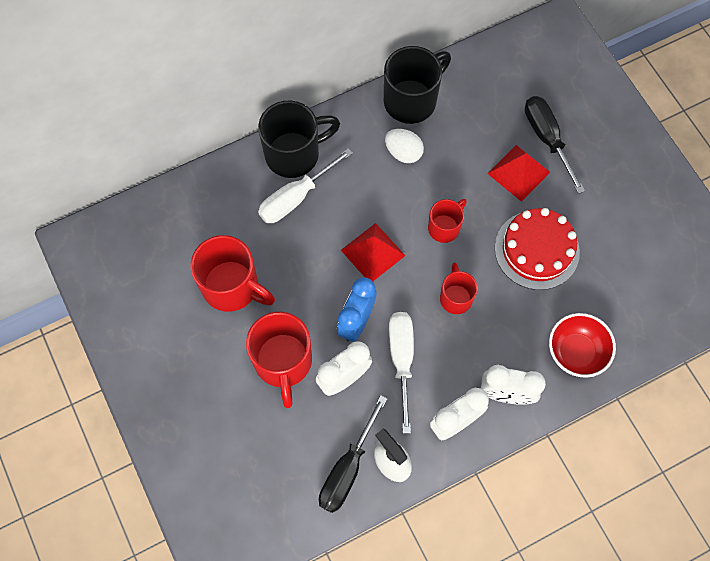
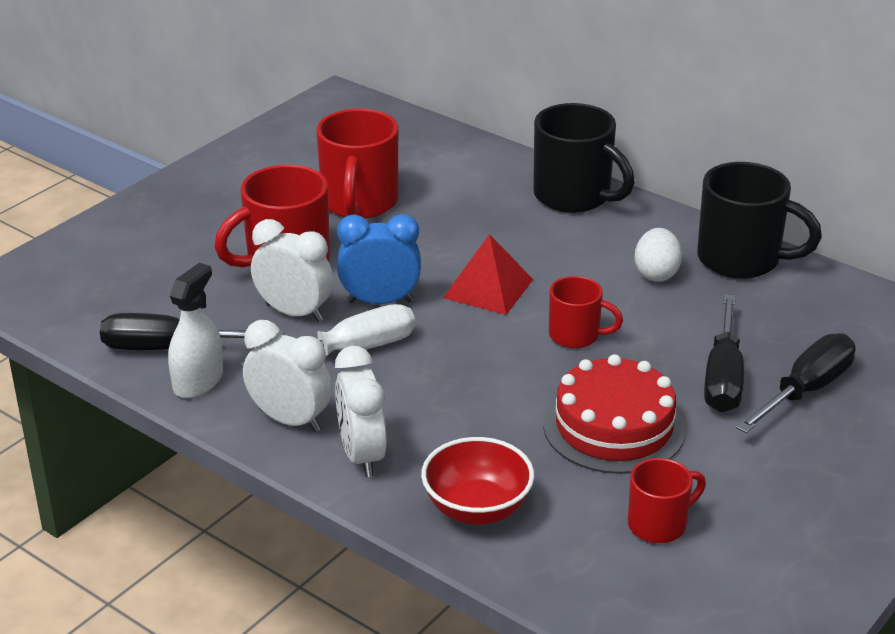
camera: 65 degrees right, 35 degrees down
white screwdriver [258,148,353,223] -> none
red mug [440,262,478,314] -> red mug moved to [628,458,706,543]
red pyramid [487,145,550,202] -> black screwdriver [704,294,744,412]

